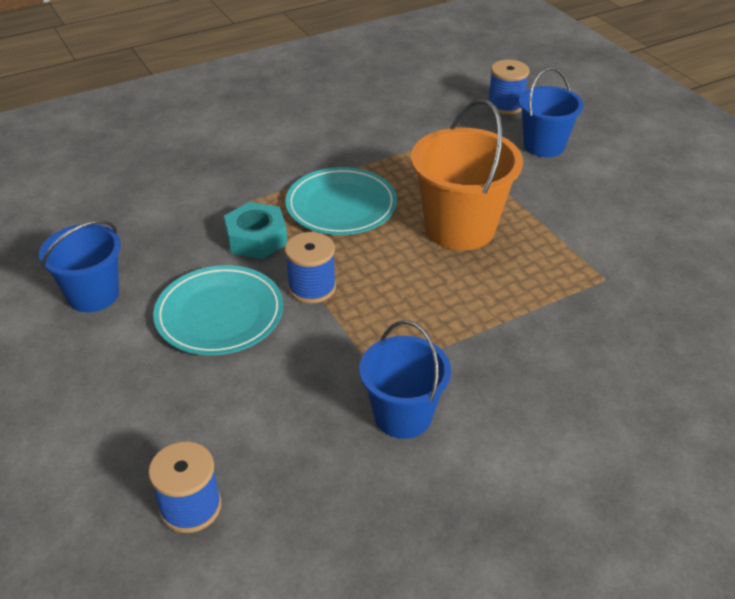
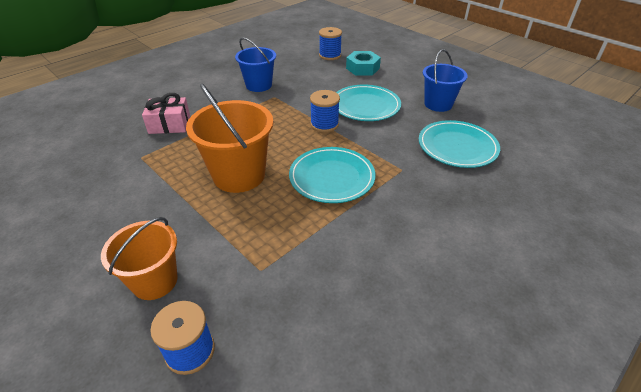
camera: 165 degrees right, 0 degrees up
turquoise nut [224,202,287,259] -> turquoise nut moved to [346,51,381,76]
blue bucket [519,67,584,157] -> orange bucket [101,217,178,300]
none -> pink gift [142,93,190,134]
none -> turquoise plate [419,120,500,168]

